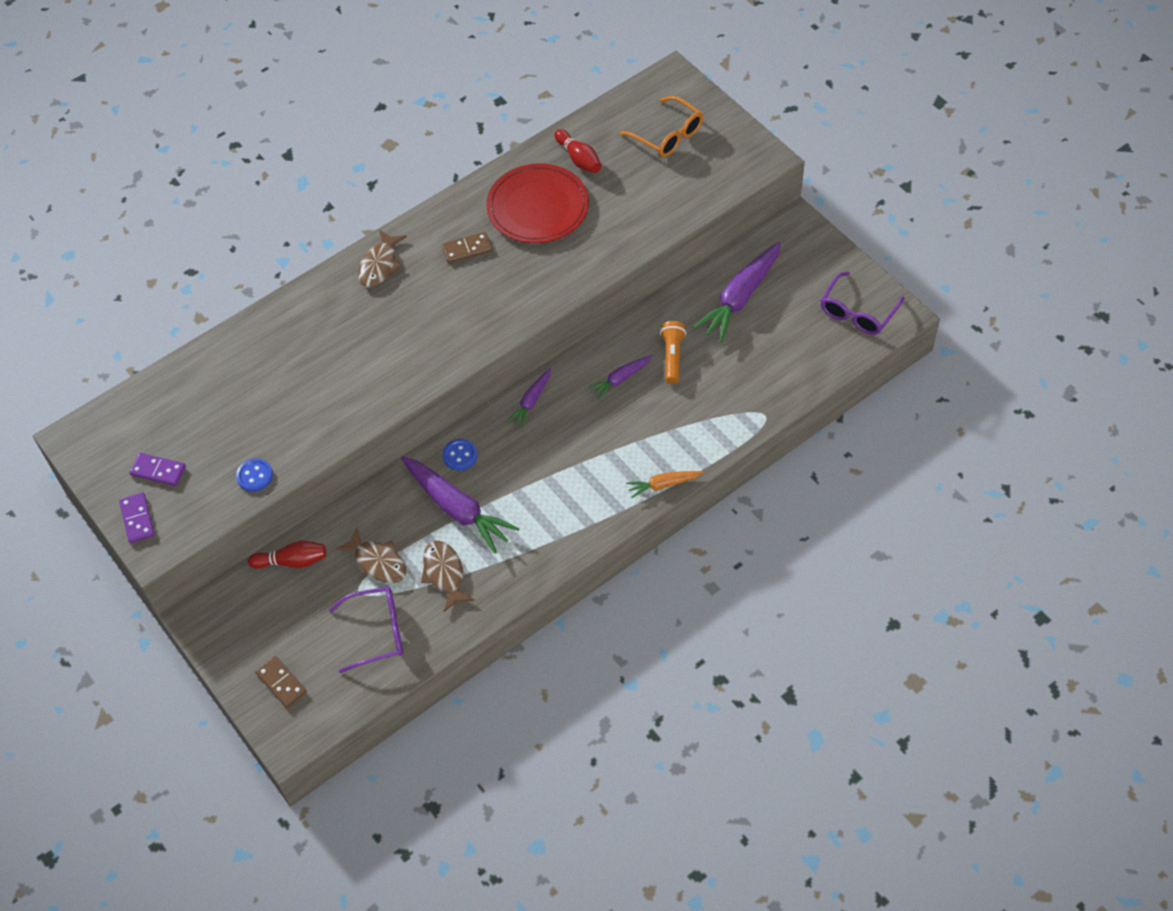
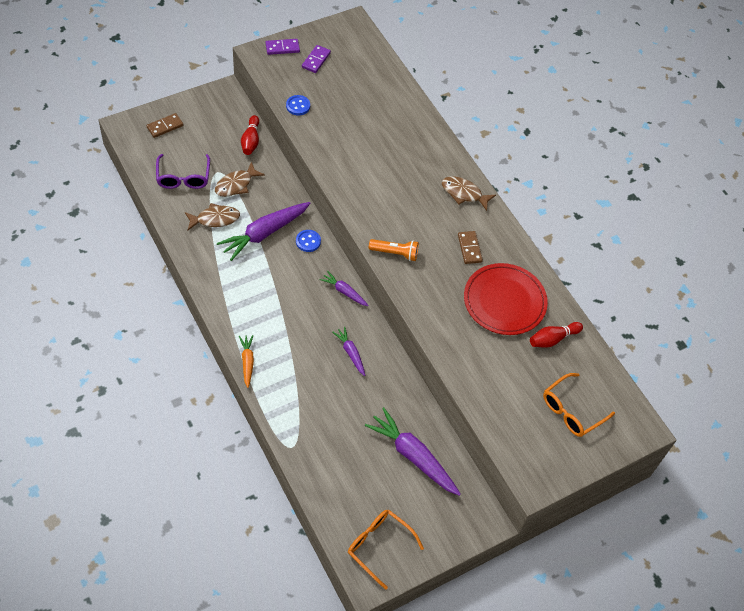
camera: 90 degrees right, 0 degrees up
orange flashlight [660,321,686,384] -> orange flashlight moved to [369,239,419,261]
purple glasses [820,272,904,335] -> orange glasses [348,510,424,590]

